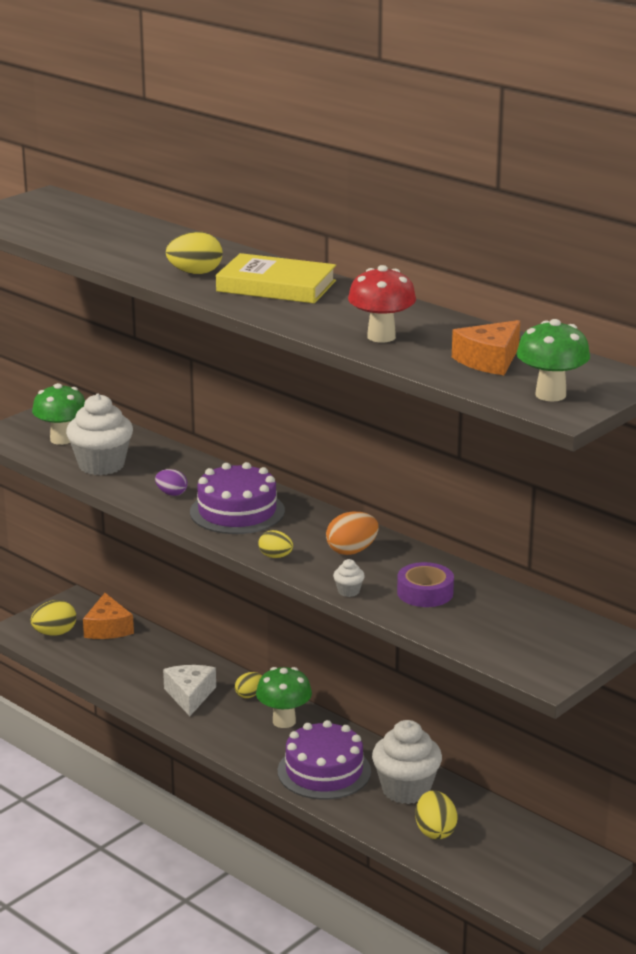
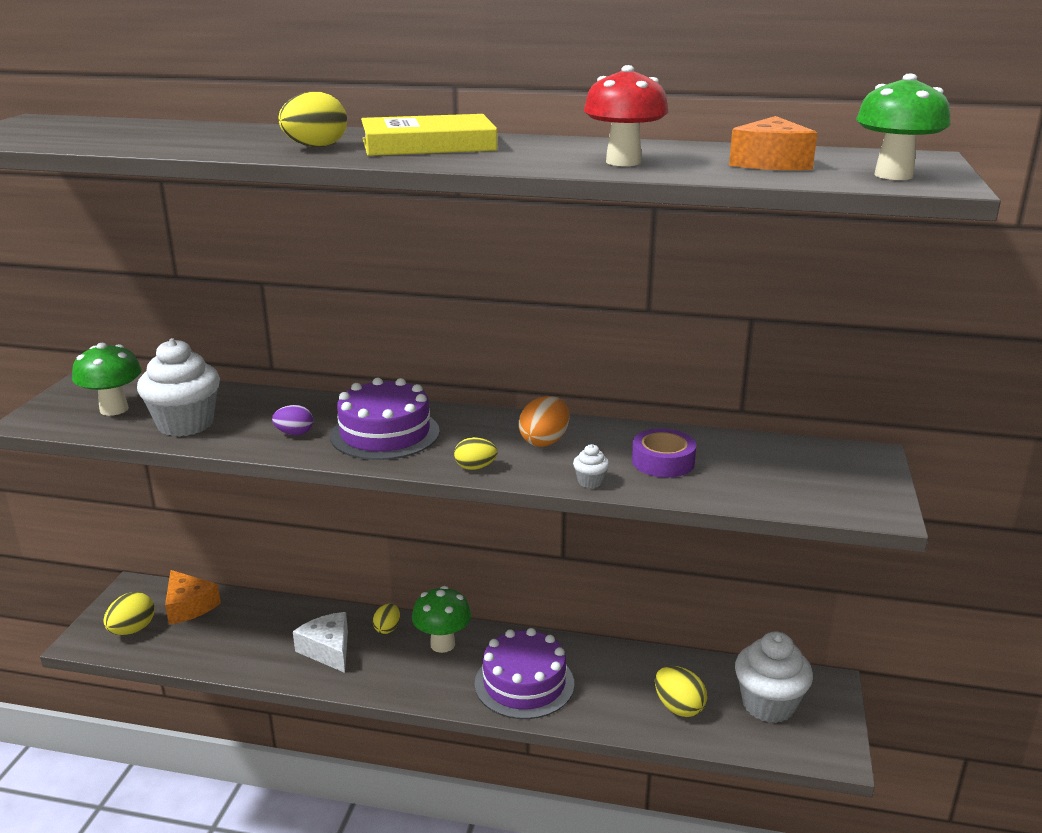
camera: 30 degrees left, 0 degrees up
white cupcake [372,720,442,804] -> white cupcake moved to [735,632,813,723]

